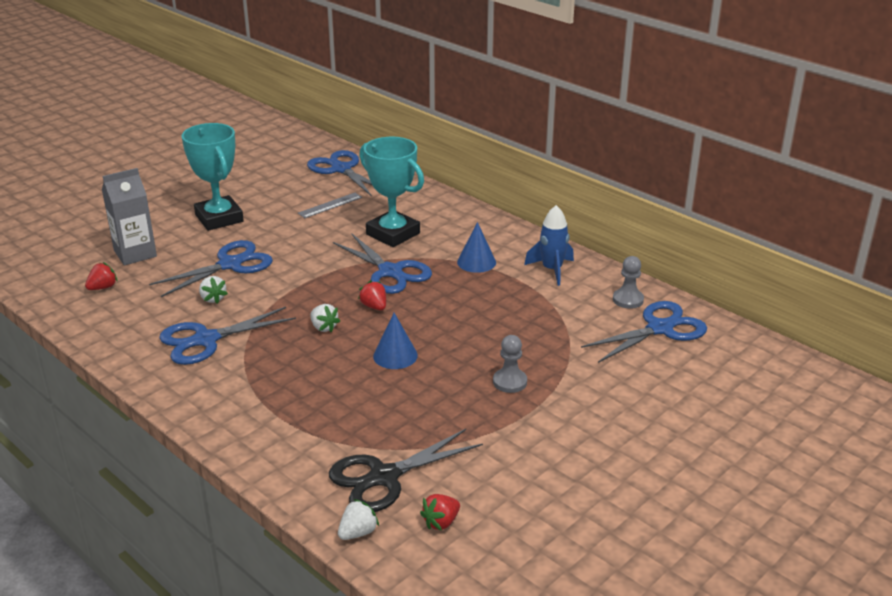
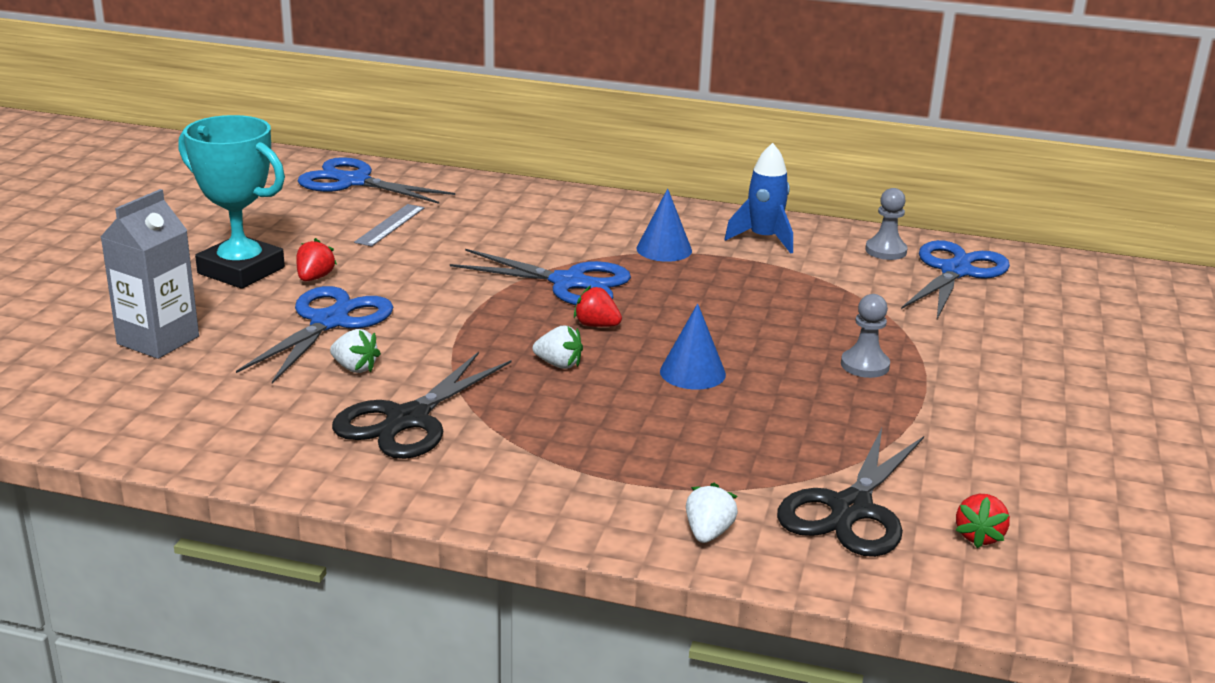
camera: 30 degrees left, 5 degrees down
red strawberry [85,262,118,290] -> red strawberry moved to [296,238,337,281]
blue scissors [159,307,296,365] -> black scissors [332,352,511,459]
white strawberry [338,499,379,540] -> white strawberry moved to [686,483,738,543]
turquoise trophy [359,137,424,247] -> none

